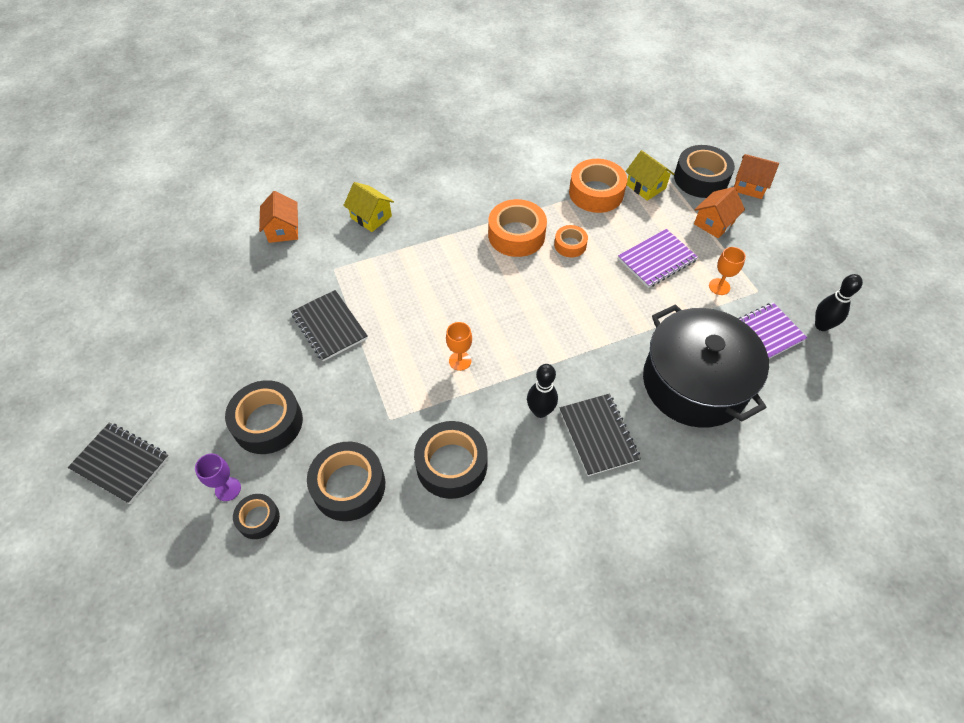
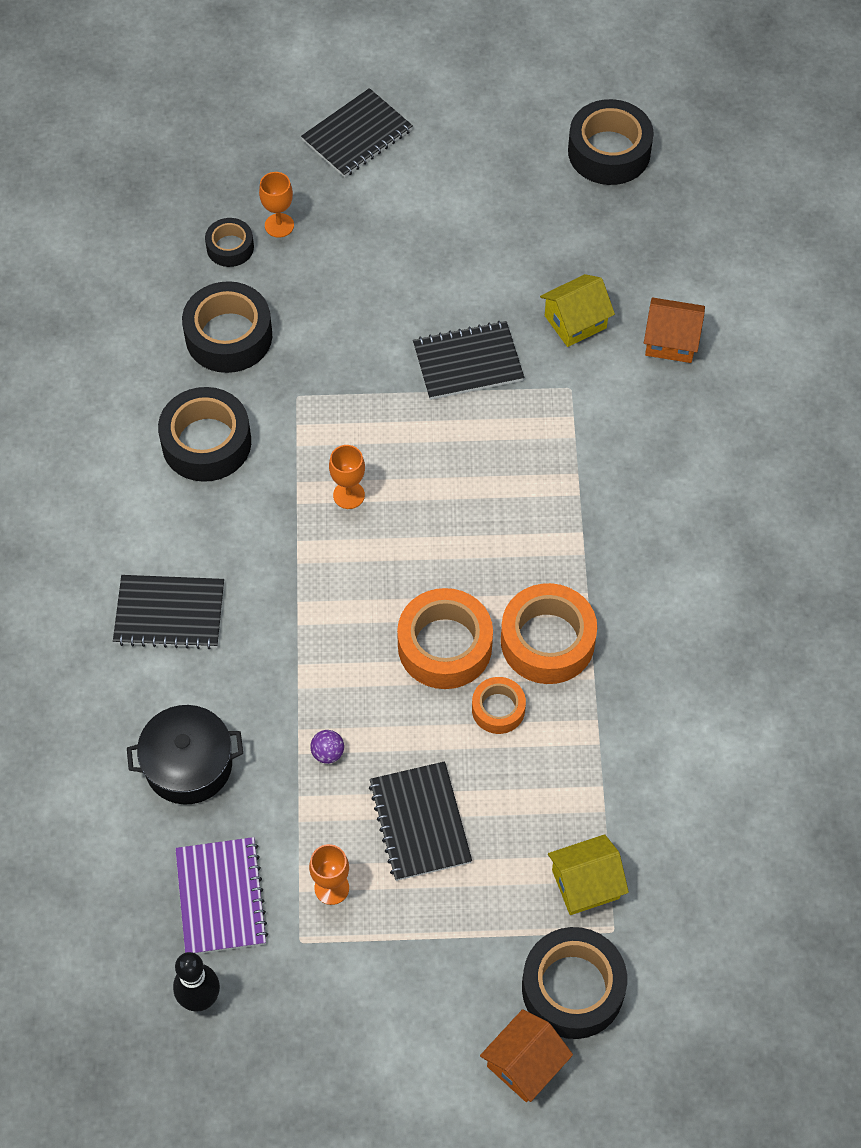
camera: 110 degrees right, 5 degrees up
purple goblet [195,453,241,501] -> orange goblet [259,172,294,238]
black tape [225,380,303,454] -> black tape moved to [568,99,654,185]
yellow house [343,182,394,232] -> yellow house moved to [540,274,615,347]
black bowling pin [527,364,558,418] -> none
orange tape [569,159,627,213] -> orange tape moved to [397,588,493,689]
purple notebook [618,229,698,288] -> black notebook [369,761,472,881]
black pot [643,304,769,428] -> black pot [127,705,243,805], size x0.57
orange house [694,187,745,238] -> none
none -> purple ball [310,730,344,764]

